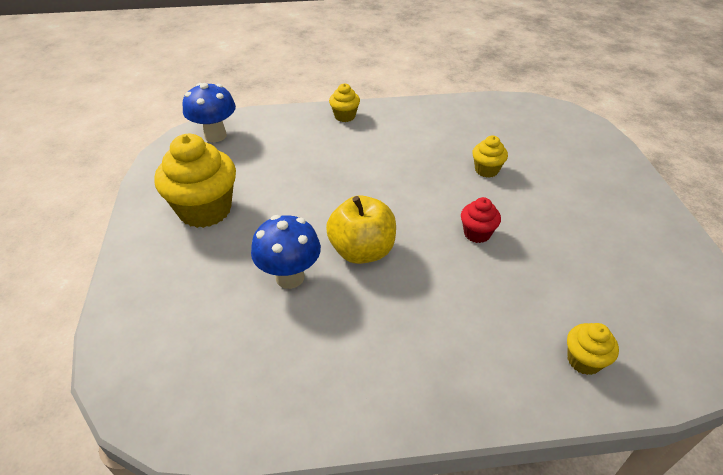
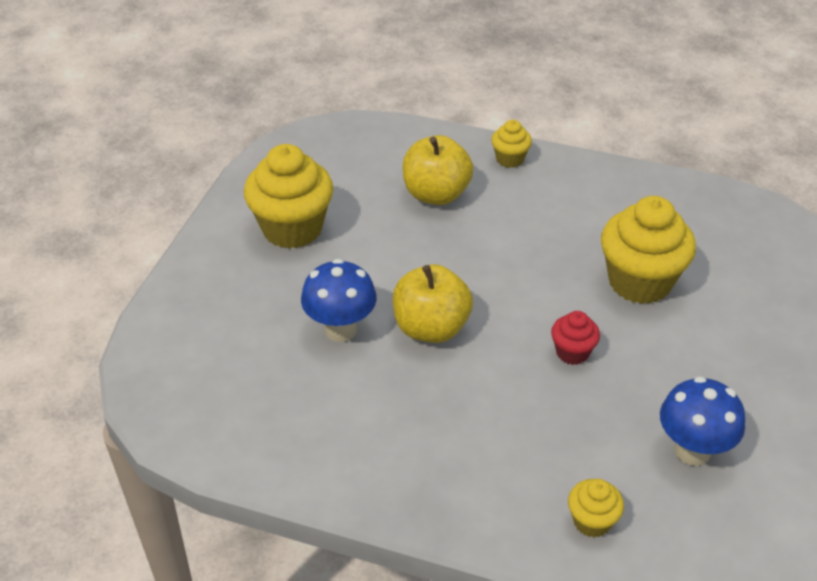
camera: 25 degrees right, 0 degrees up
blue mushroom [183,83,236,142] -> blue mushroom moved to [660,376,745,466]
yellow cupcake [472,136,508,178] -> yellow cupcake [601,196,696,304], size x2.03
none -> yellow apple [403,135,473,205]

